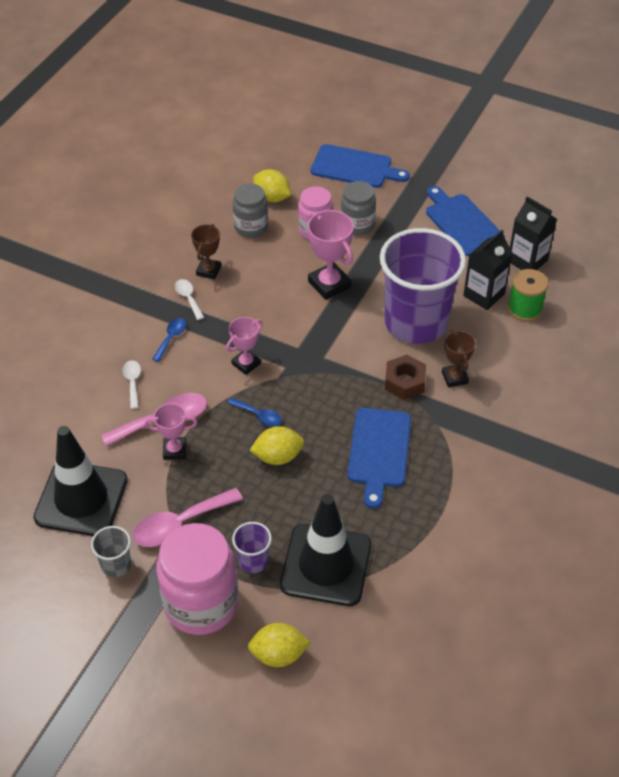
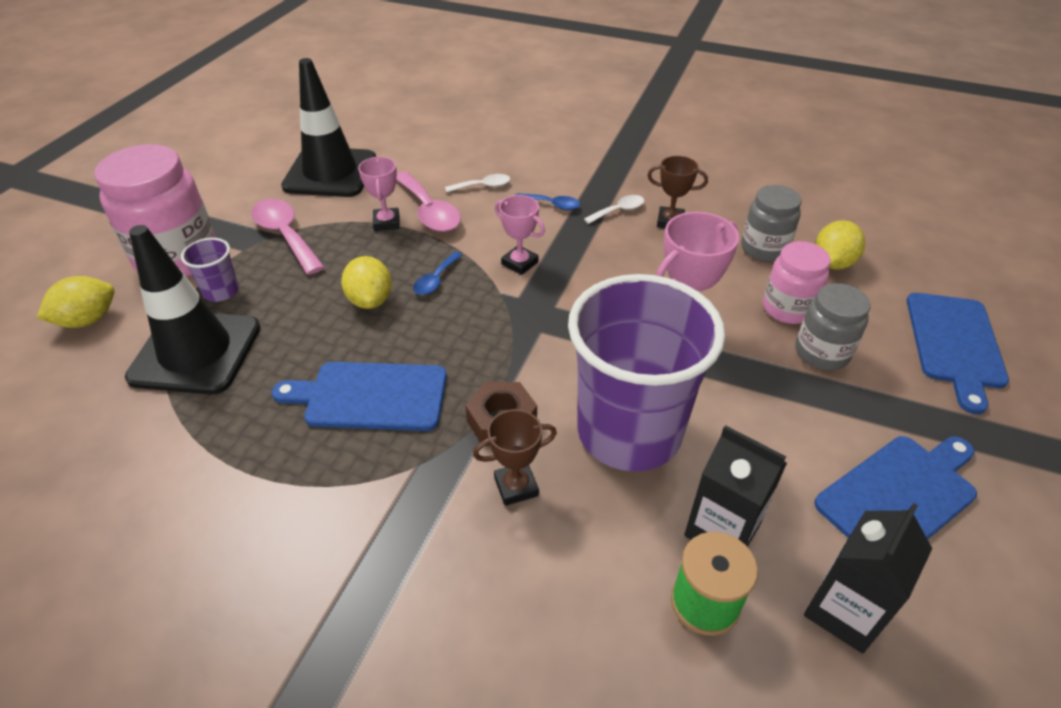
camera: 85 degrees right, 5 degrees down
grey cup [91,526,131,577] -> none
yellow lemon [248,623,311,667] -> yellow lemon turned 60 degrees clockwise [37,276,115,328]

